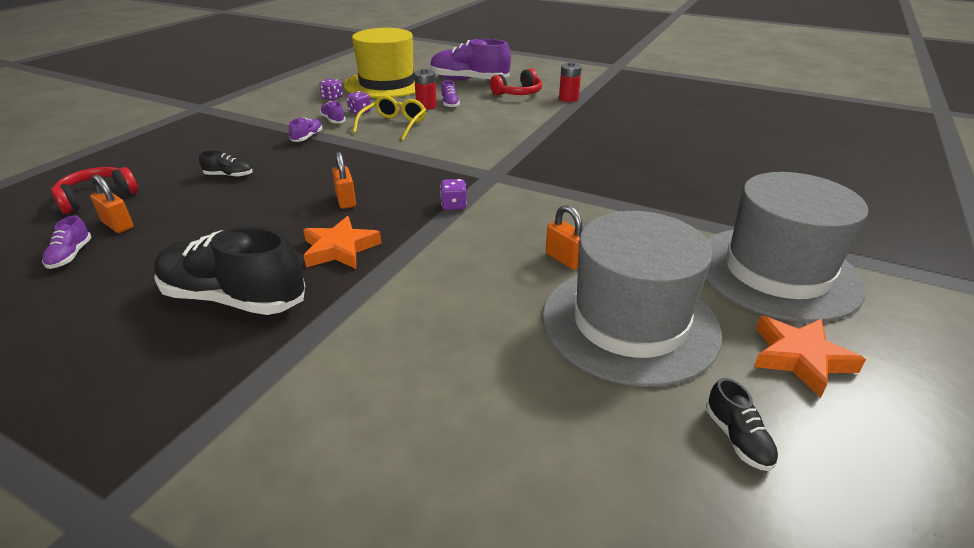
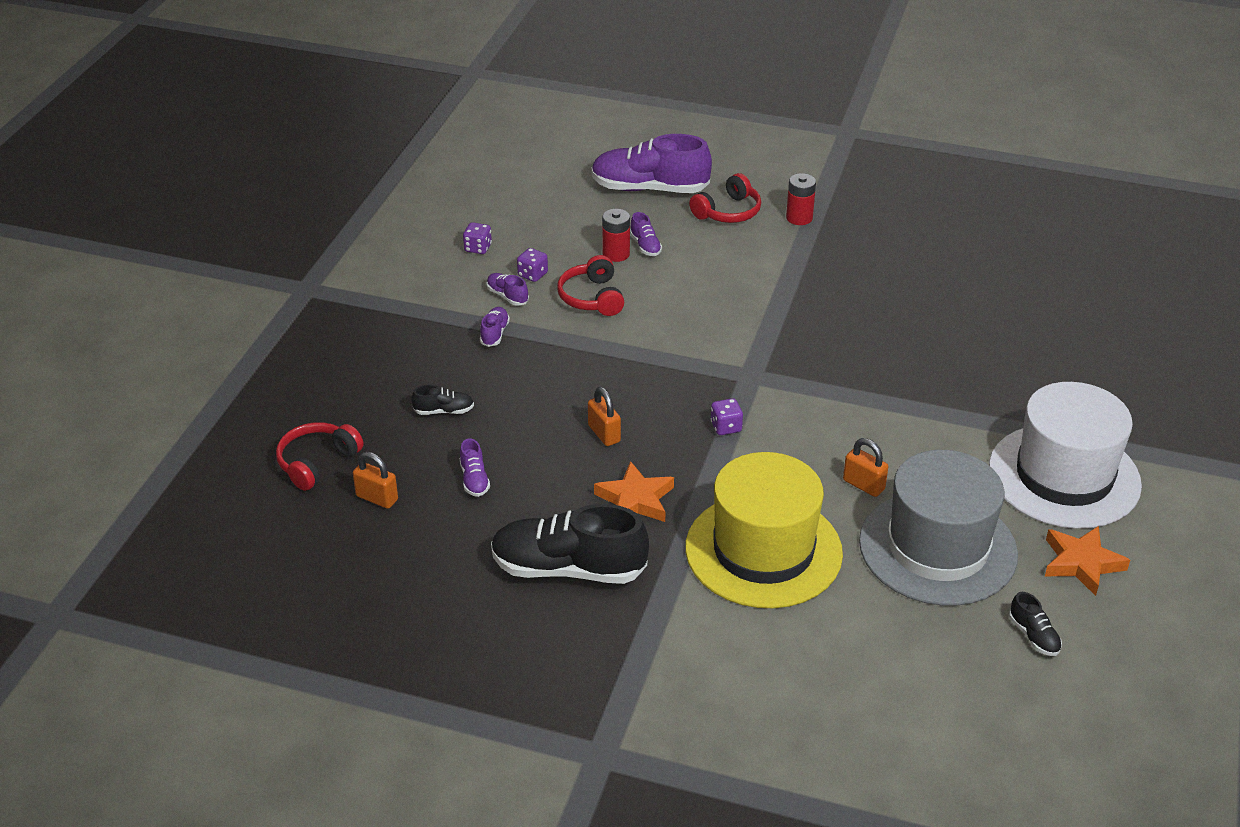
camera: 10 degrees left, 5 degrees up
purple shoe [42,215,92,269] -> purple shoe moved to [460,439,490,497]
yellow hat [344,28,415,98] -> yellow hat moved to [685,452,843,608]
yellow glasses [353,95,426,141] -> red headphones [557,255,624,316]
grey hat [705,172,868,323] -> white hat [989,382,1142,529]

